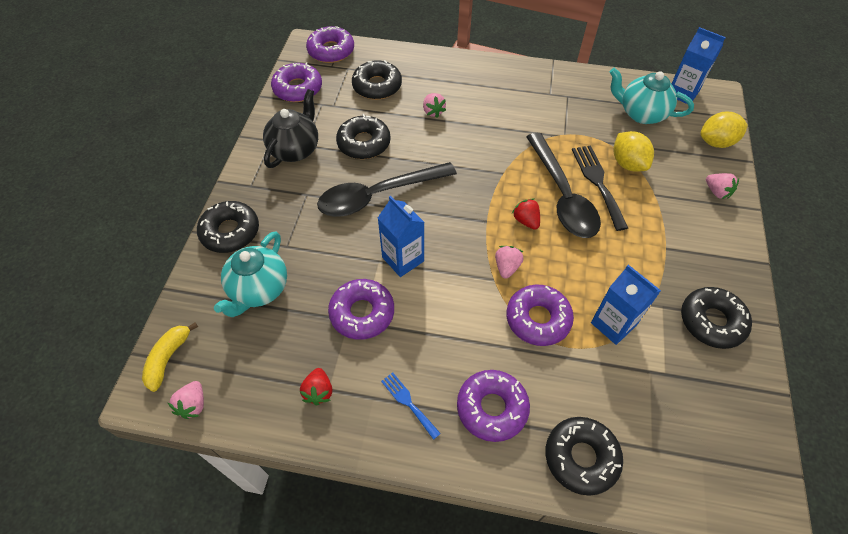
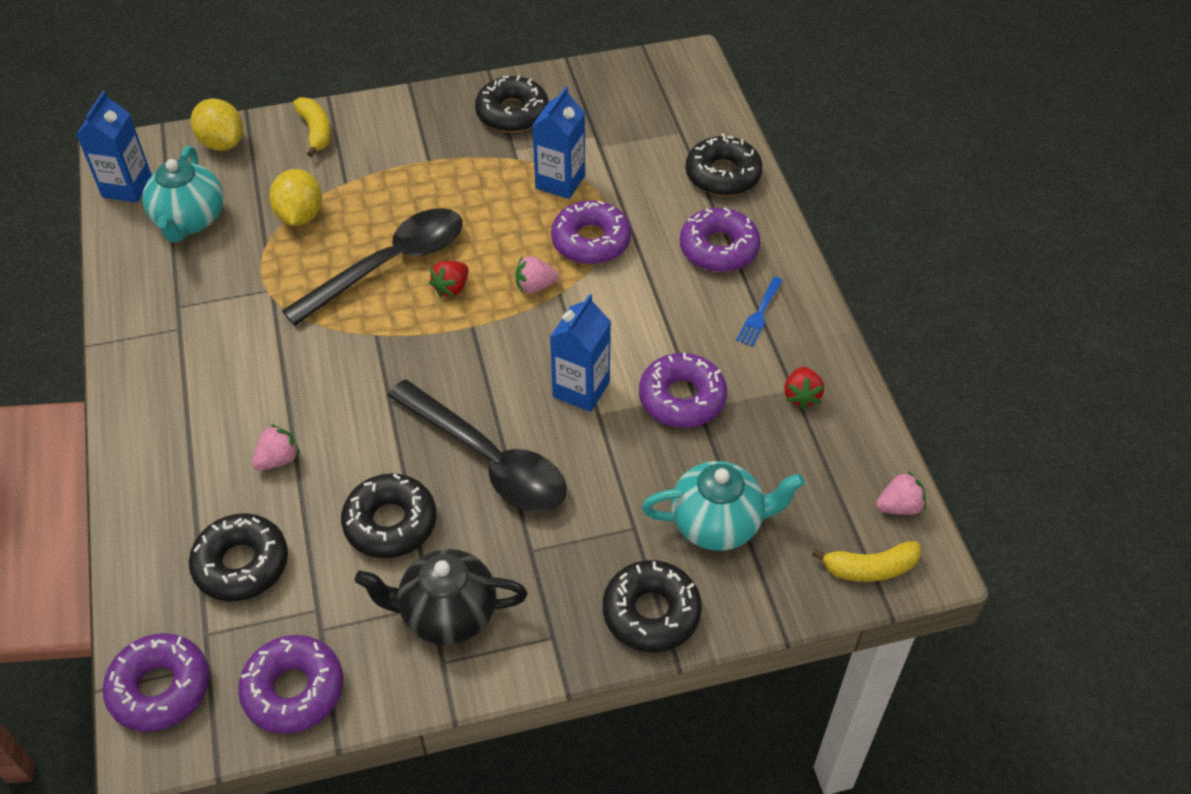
camera: 115 degrees left, 5 degrees down
red strawberry [300,368,332,405] -> red strawberry turned 120 degrees clockwise [784,367,824,410]
black fork [572,145,628,231] -> none
yellow lemon [613,131,654,171] -> yellow lemon turned 45 degrees counterclockwise [269,169,322,226]
pink strawberry [706,173,739,199] -> yellow banana [293,97,331,157]

